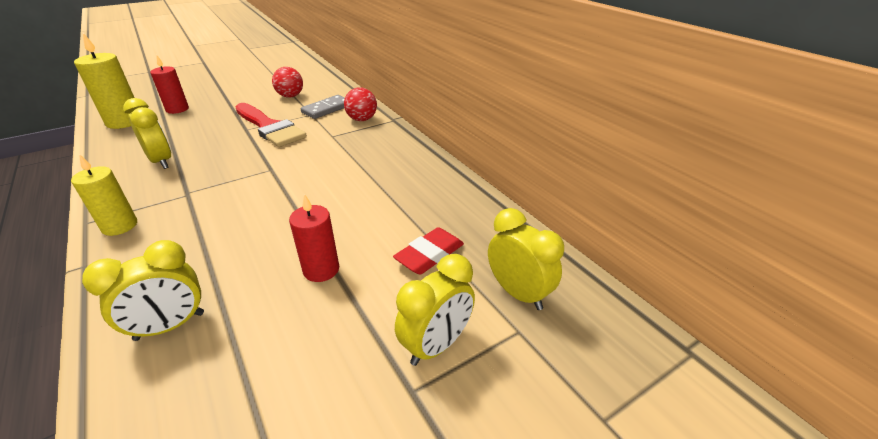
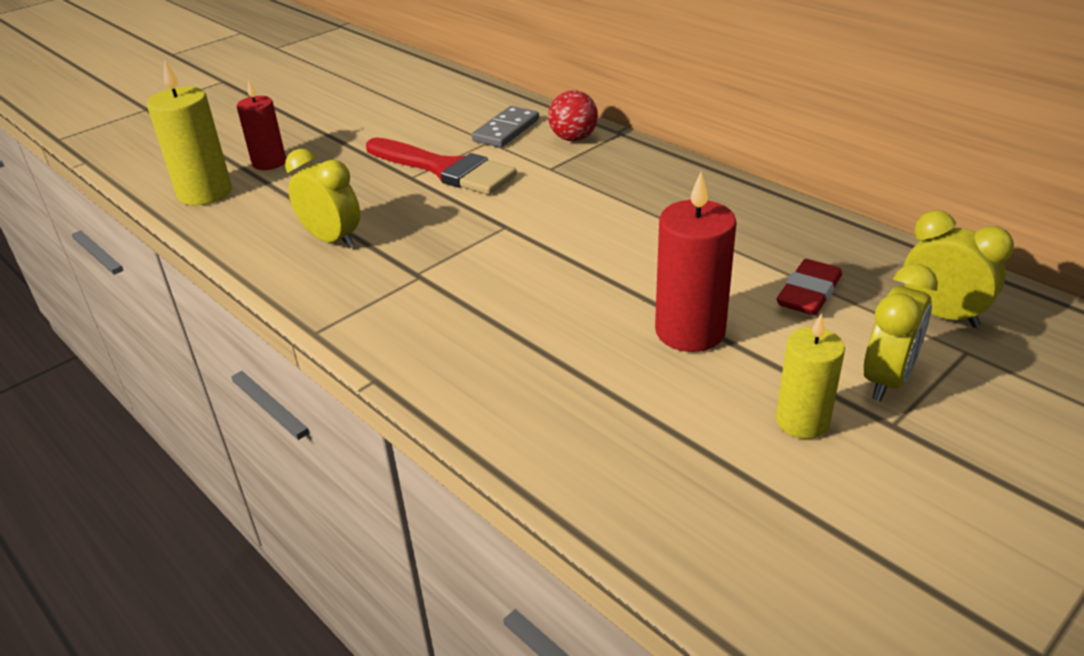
camera: 10 degrees left, 0 degrees up
yellow candle [71,154,137,236] -> yellow candle moved to [776,313,845,439]
yellow clock [82,240,204,341] -> none
red ball [272,67,303,98] -> none
red candle [289,194,339,282] -> red candle [655,172,737,352], size x1.50

